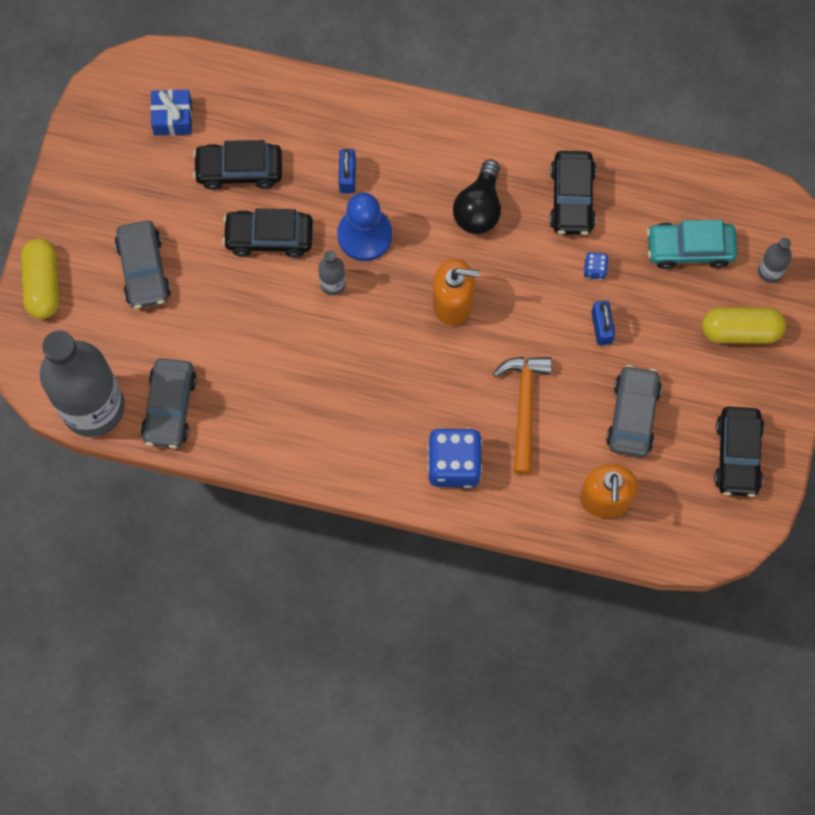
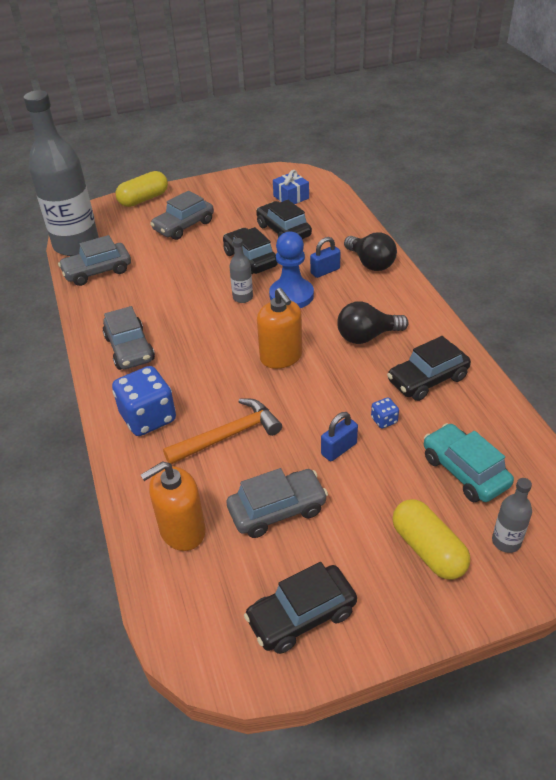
camera: 60 degrees right, 30 degrees down
none -> grey car [103,306,155,370]
none -> black light bulb [344,232,397,271]

